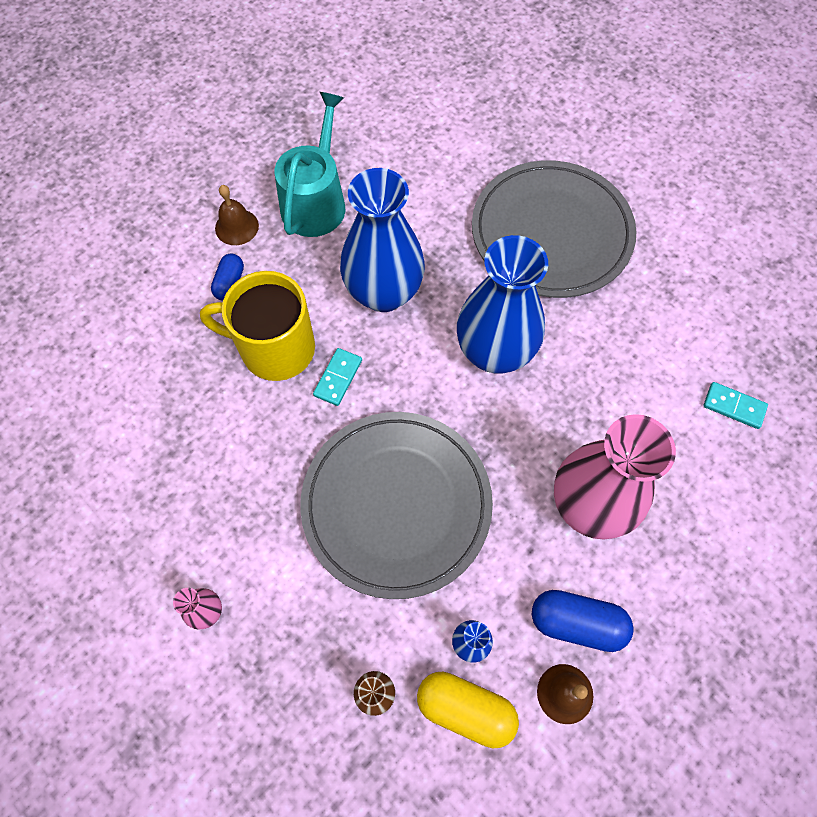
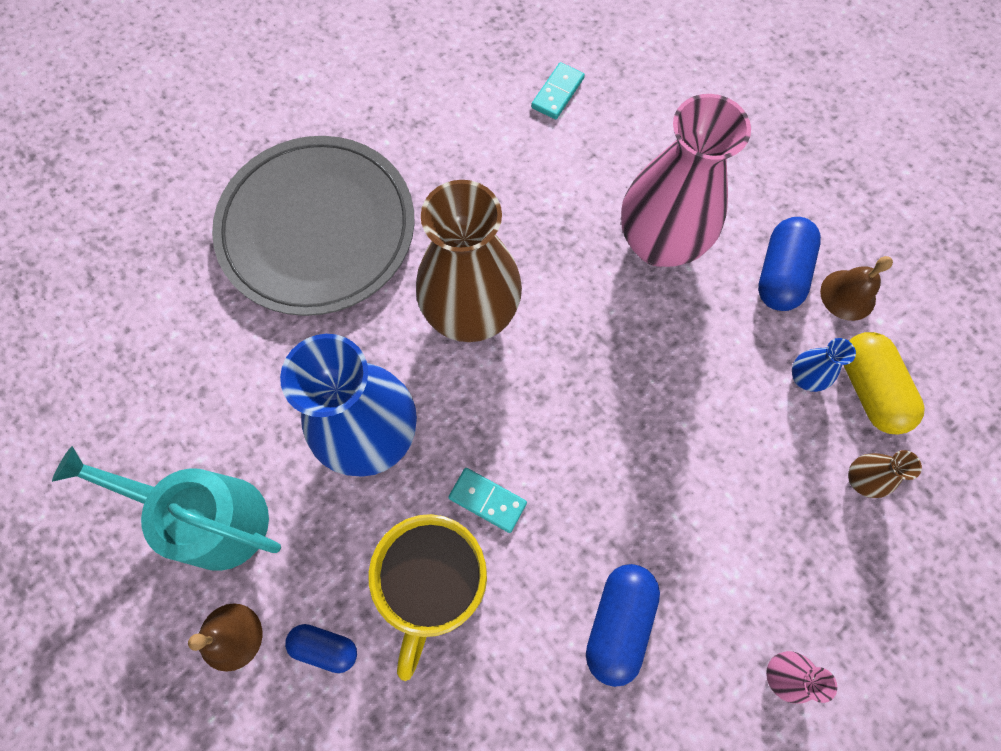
camera: 85 degrees left, 5 degrees up
grey plate [300,412,493,599] -> none
yellow capsule [417,672,519,748] -> yellow capsule turned 45 degrees counterclockwise [844,332,925,435]
blue vase [457,235,548,374] -> brown vase [416,180,522,342]
none -> blue capsule [586,564,660,687]

